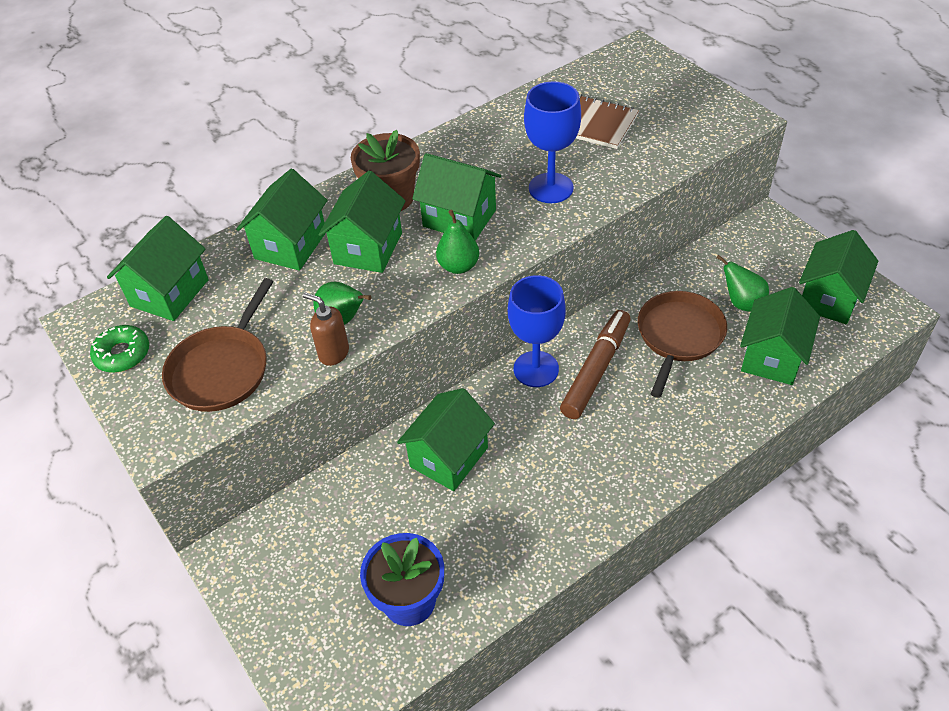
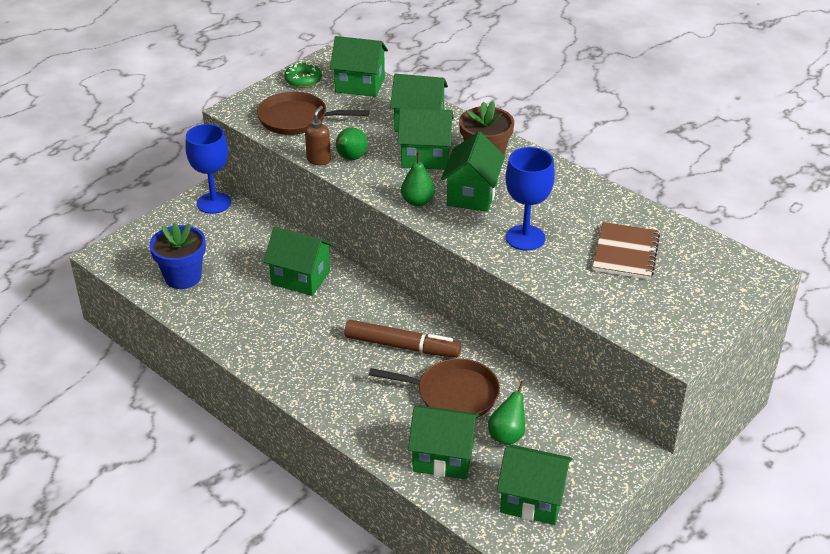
camera: 75 degrees right, 10 degrees down
blue goblet [508,275,566,387] -> blue goblet moved to [185,124,231,214]

